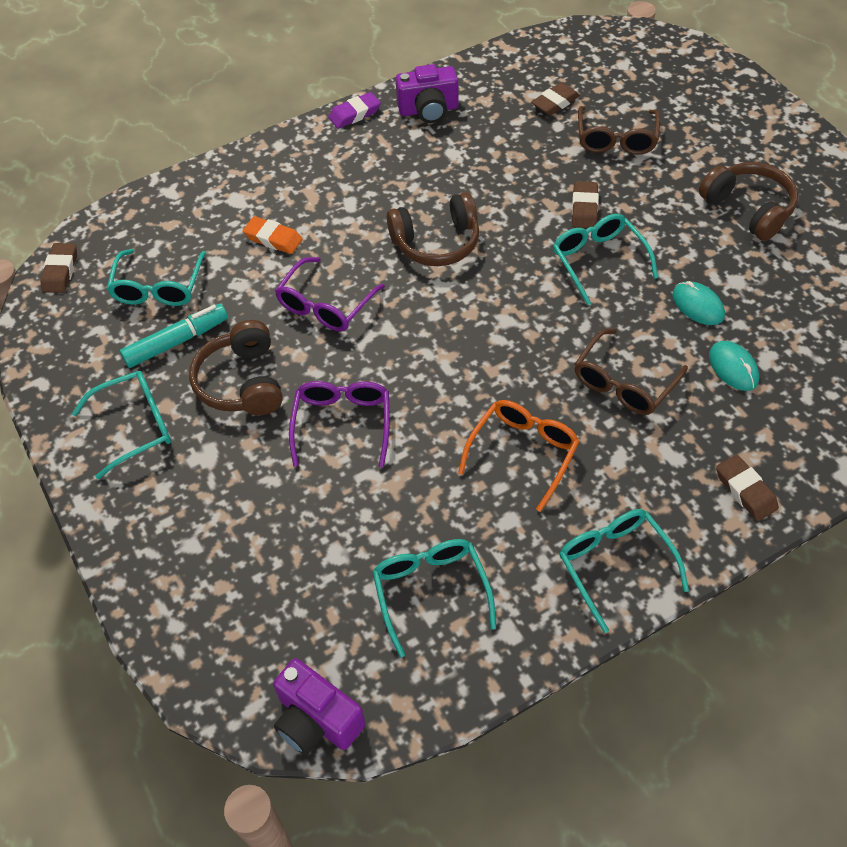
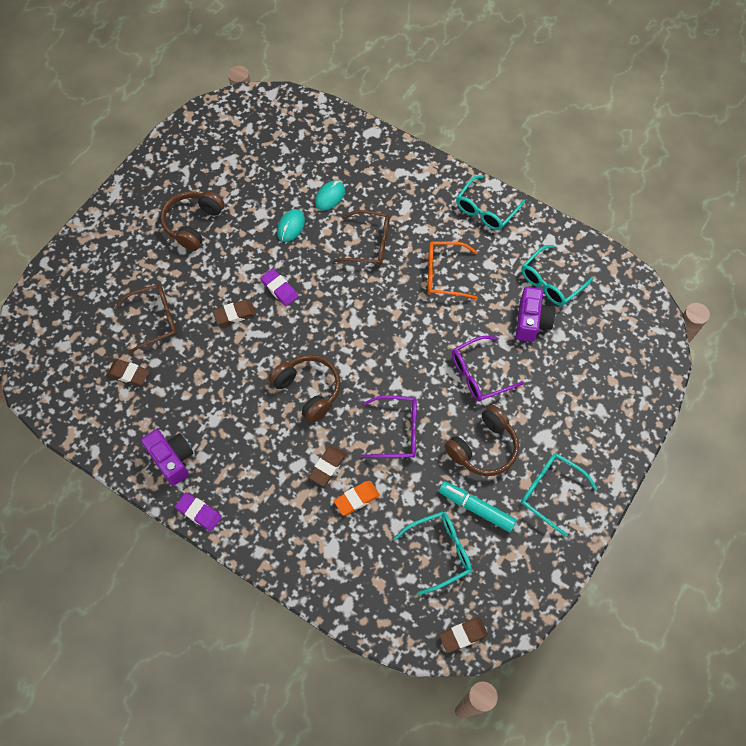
camera: 120 degrees left, 10 degrees up
orange eraser [243,216,302,254] -> orange eraser turned 60 degrees clockwise [334,481,380,516]
purple camera [273,658,365,755] -> purple camera moved to [516,287,556,342]
turquoise glasses [553,214,658,305] -> purple eraser [260,269,298,306]
brown eraser [716,455,779,521] -> brown eraser moved to [308,445,346,486]

